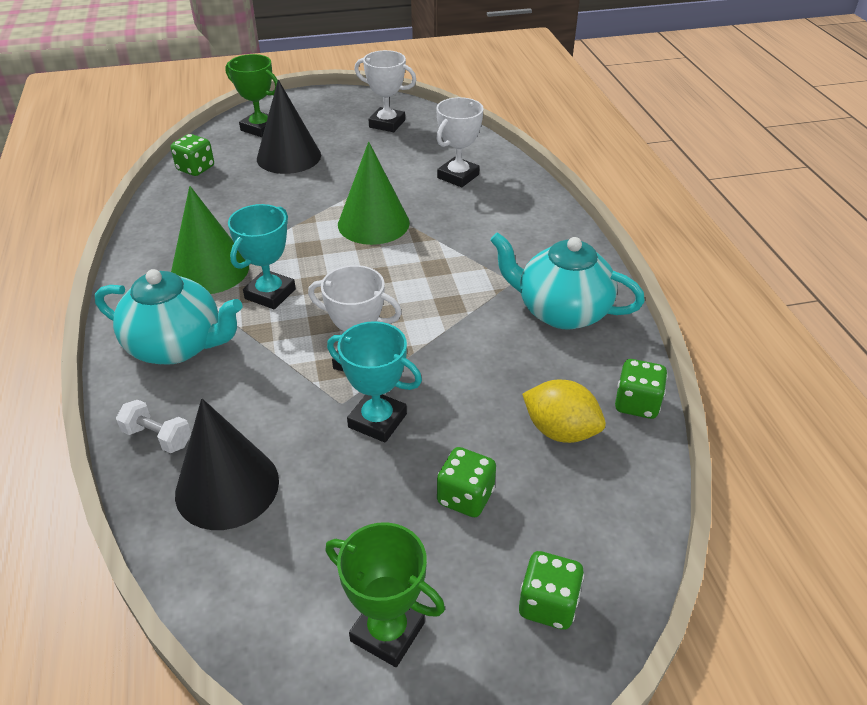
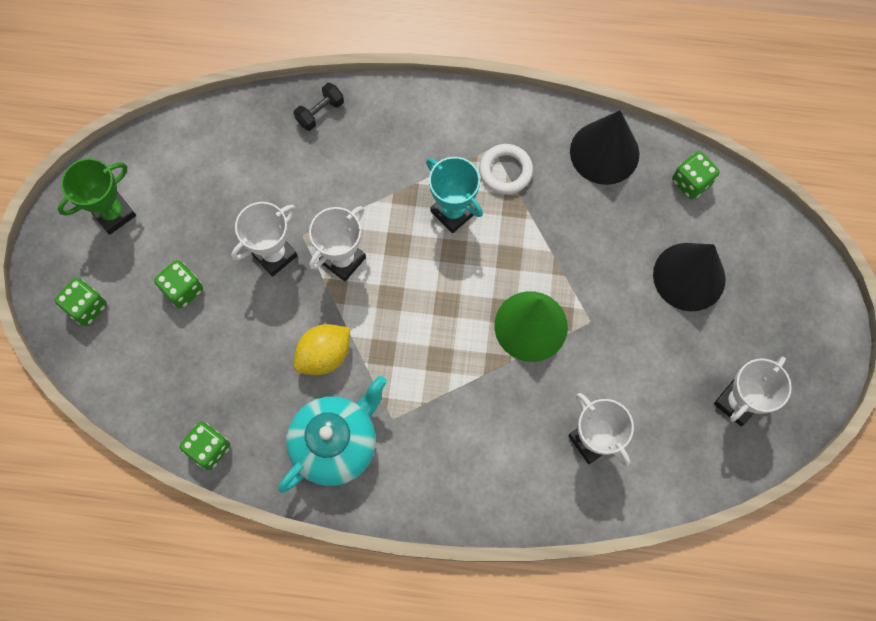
camera: 110 degrees right, 30 degrees up
turquoise teapot [95,269,242,365] -> none
white dumbbell [116,400,191,453] -> black dumbbell [294,83,344,131]
green cone [171,186,249,294] -> white ring [479,144,533,194]
black cone [175,398,279,530] -> black cone moved to [570,110,639,185]
green trophy [225,54,278,137] -> none
turquoise trophy [327,321,422,442] -> white trophy [231,202,298,277]
yellow lemon [522,380,606,443] -> yellow lemon moved to [294,324,350,375]

